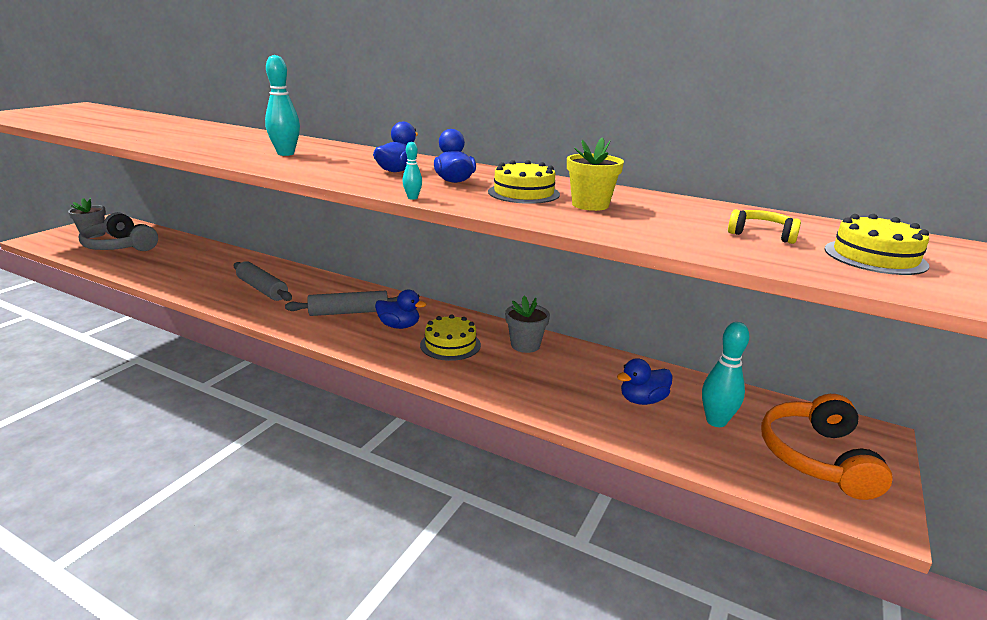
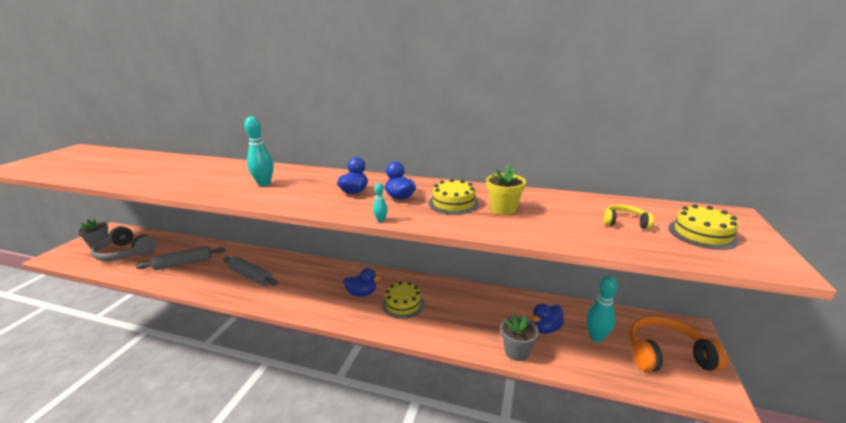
camera: 10 degrees left, 0 degrees up
grey rolling pin [285,291,398,316] -> grey rolling pin moved to [136,246,225,270]
grey flower pot [505,296,550,353] -> grey flower pot moved to [501,313,539,361]
orange headphones [761,394,893,500] -> orange headphones turned 90 degrees clockwise [629,316,727,372]

